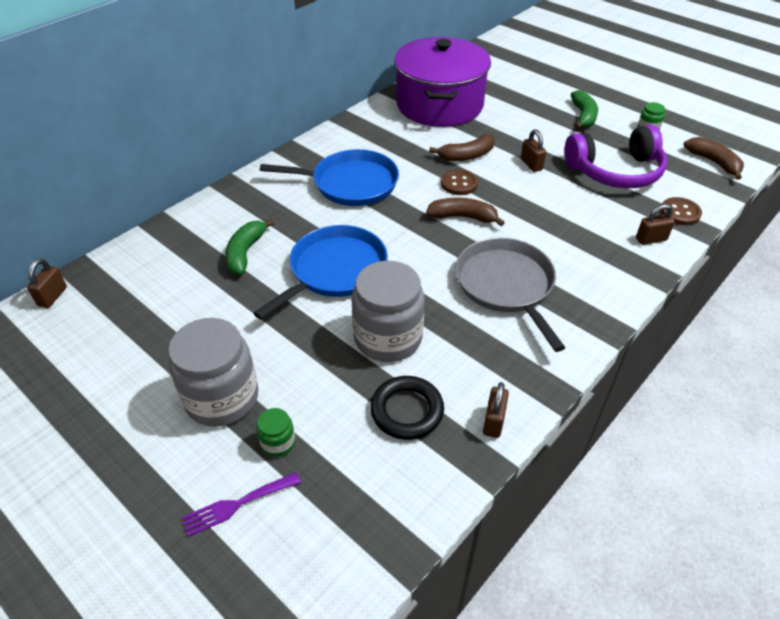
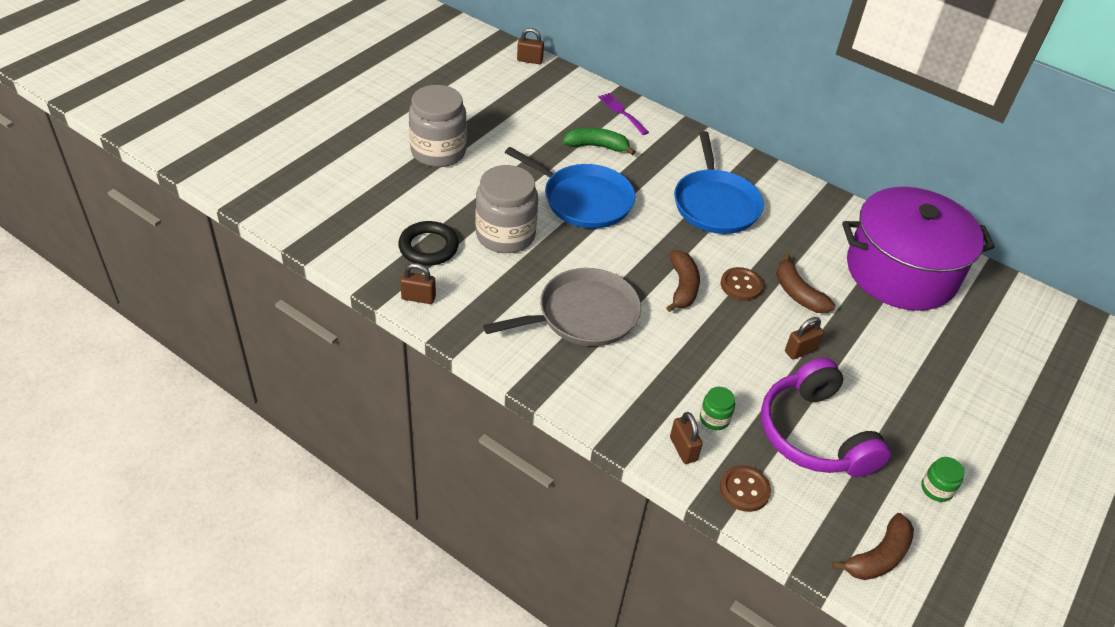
camera: 80 degrees right, 0 degrees up
purple fork [182,472,301,537] -> purple fork moved to [598,93,649,135]
green jar [257,408,295,457] -> green jar moved to [700,387,735,430]
green banana [571,90,598,129] -> none

